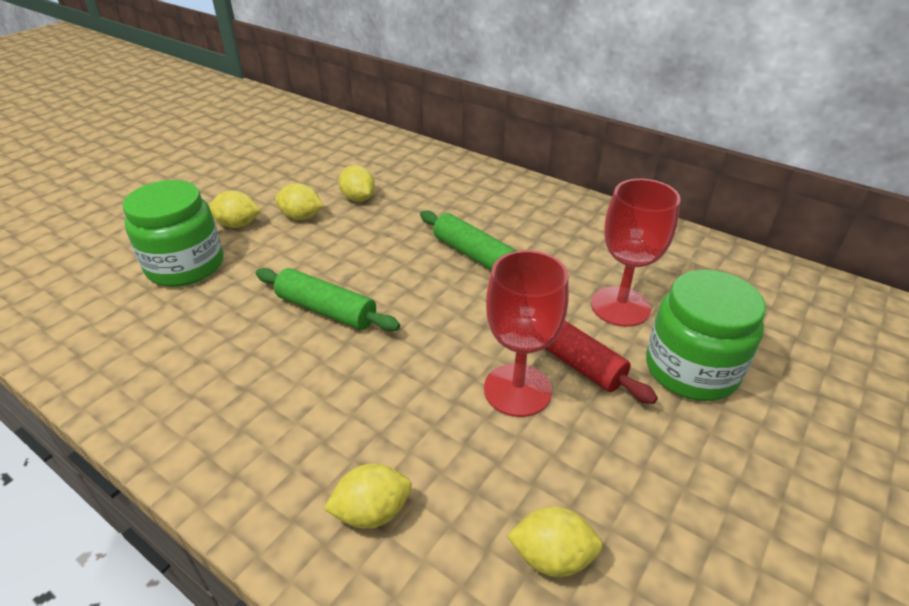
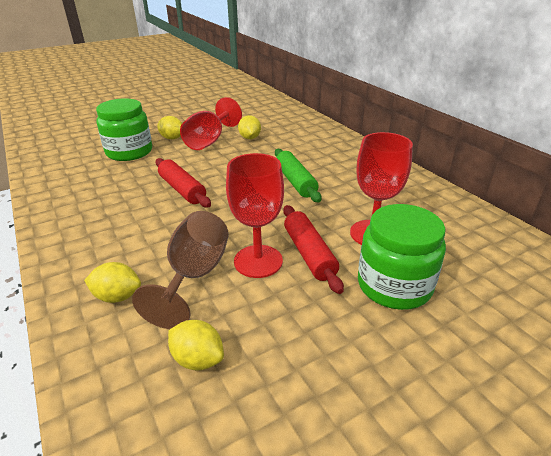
camera: 25 degrees right, 5 degrees down
green rolling pin [256,268,400,331] -> red rolling pin [156,158,211,207]
yellow lemon [275,183,323,220] -> red goblet [180,97,242,150]
none -> brown goblet [132,211,229,329]

